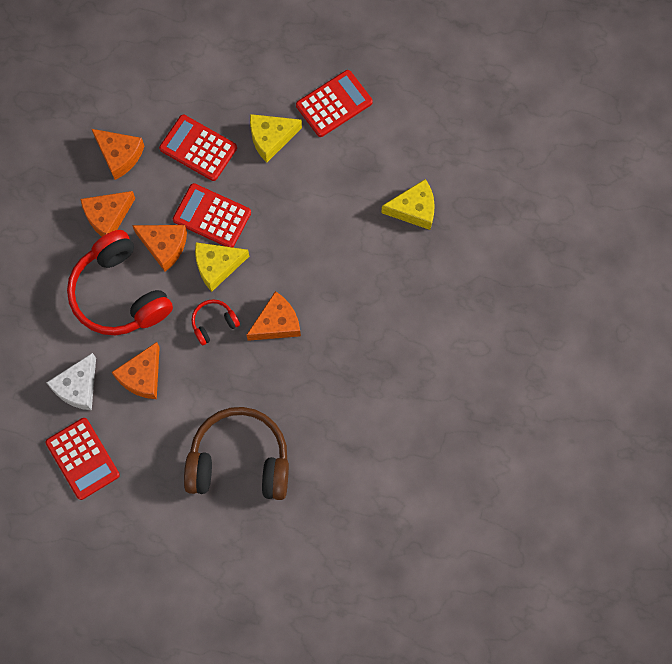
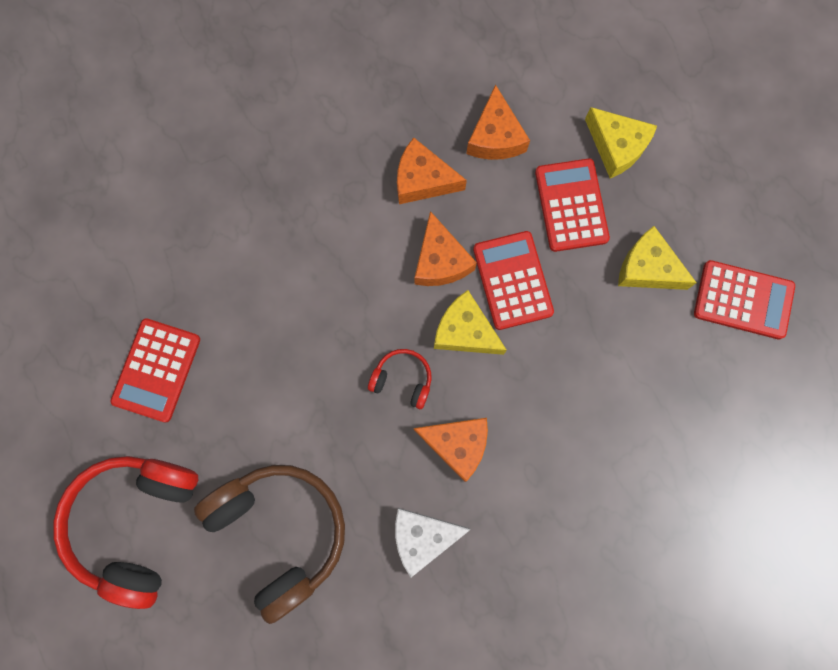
camera: 50 degrees right, 5 degrees up
white cheese [46,353,96,410] -> white cheese moved to [395,508,471,577]
red headphones [67,230,173,335] -> red headphones moved to [53,456,198,609]
orange cheese [112,342,160,399] -> none
yellow cheese [381,179,435,230] -> yellow cheese moved to [585,107,657,178]

